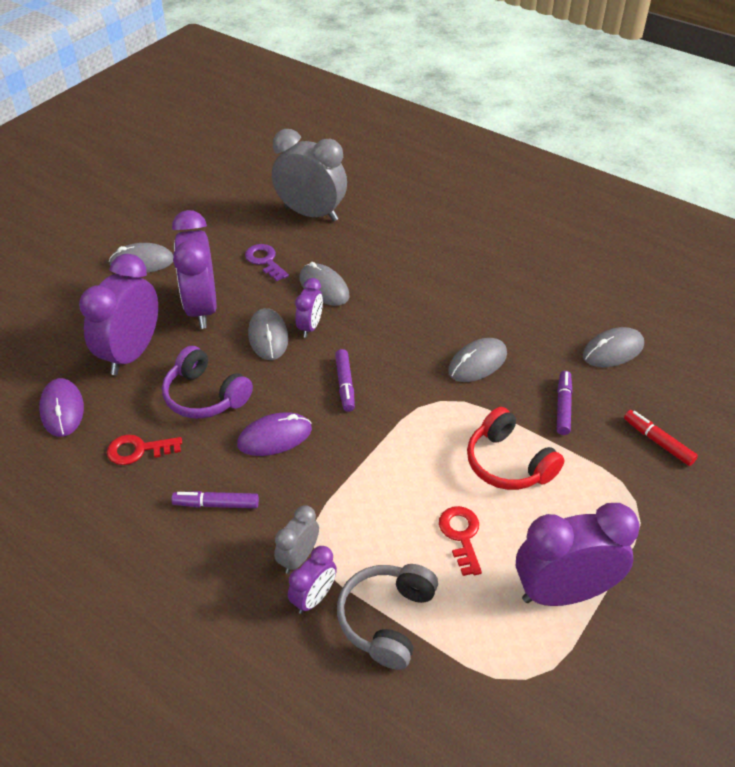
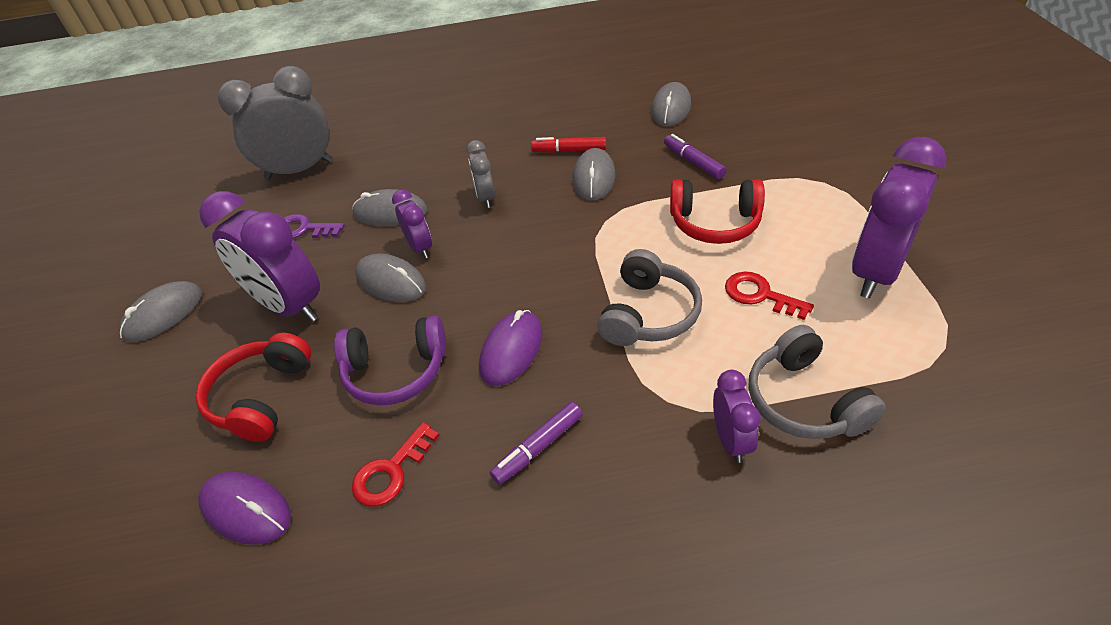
camera: 40 degrees left, 0 degrees up
purple clock [79,254,158,375] -> red headphones [195,333,311,442]
grey clock [274,505,319,574] -> grey clock moved to [466,140,495,208]
purple marker [335,349,355,412] -> none
red marker [624,410,698,466] -> red marker moved to [531,137,606,153]
none -> grey headphones [597,249,702,346]

